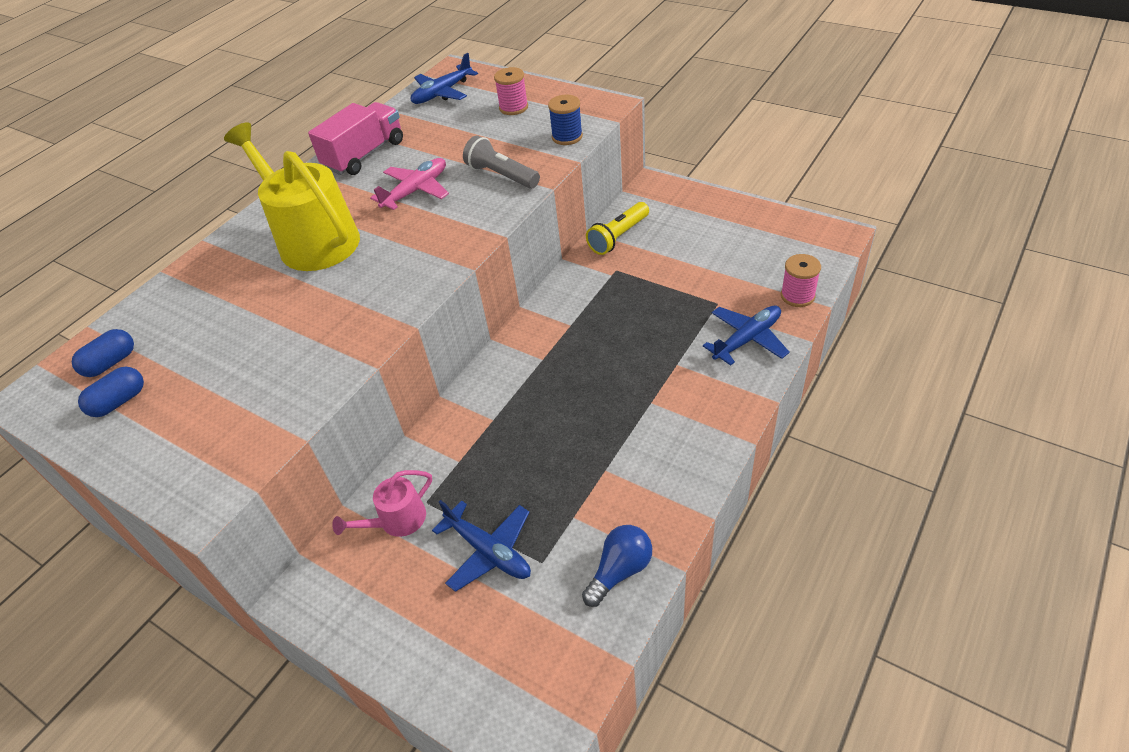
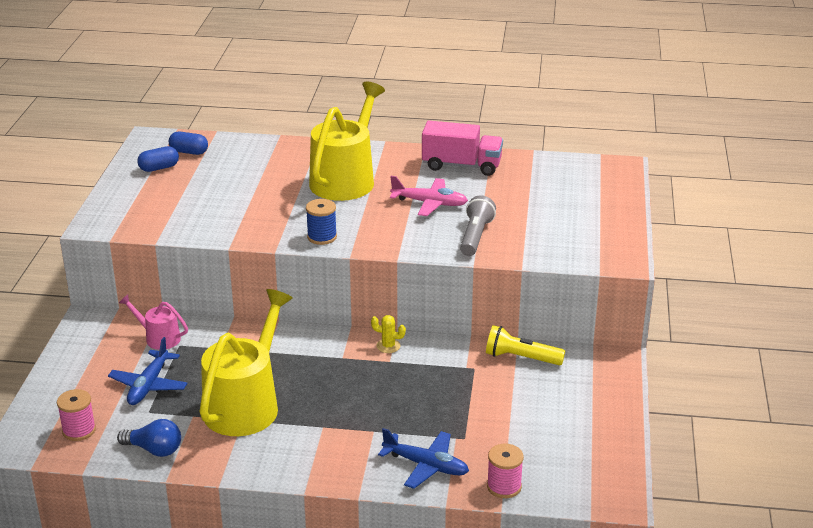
camera: 60 degrees right, 15 degrees down
blue capsule [78,367,144,417] -> blue capsule turned 45 degrees counterclockwise [137,146,179,172]
blue plane [411,53,478,104] -> none
pink spool [494,67,528,115] -> pink spool moved to [57,389,96,441]
blue spool [548,94,583,145] -> blue spool moved to [306,199,337,245]
none -> yellow watering can [199,289,293,436]
none -> yellow cactus [371,315,406,353]

